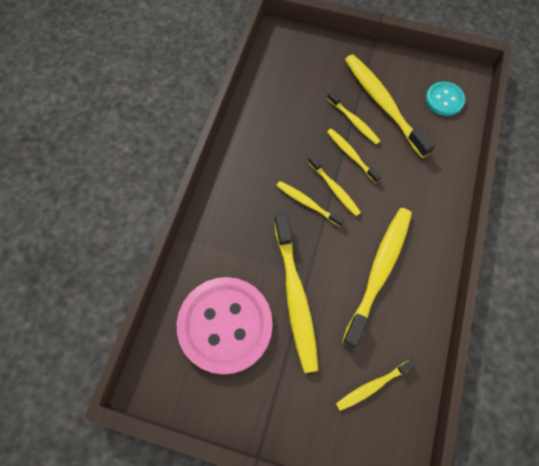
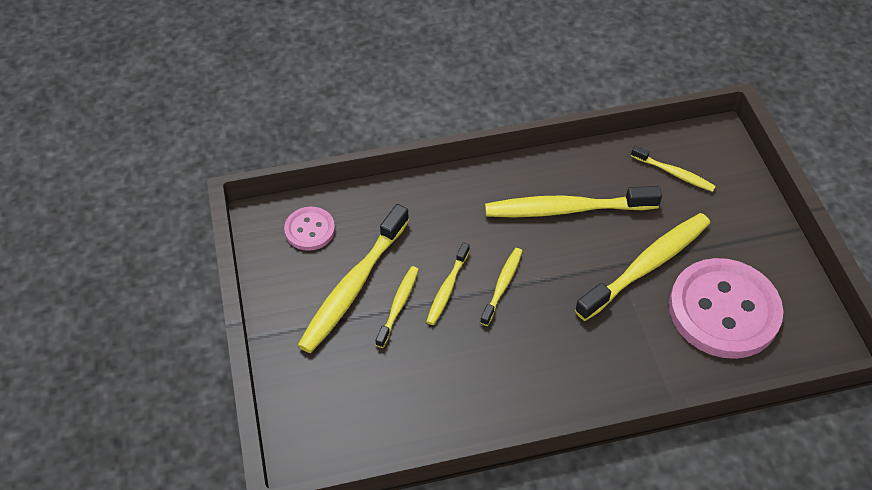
camera: 120 degrees left, 15 degrees down
yellow toothbrush [276,181,344,227] -> none
turquoise button [426,81,465,116] -> pink button [284,207,335,251]

